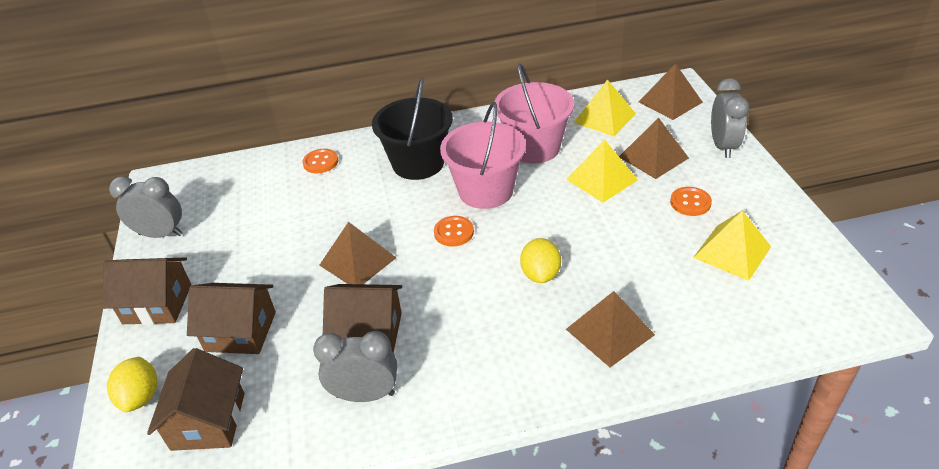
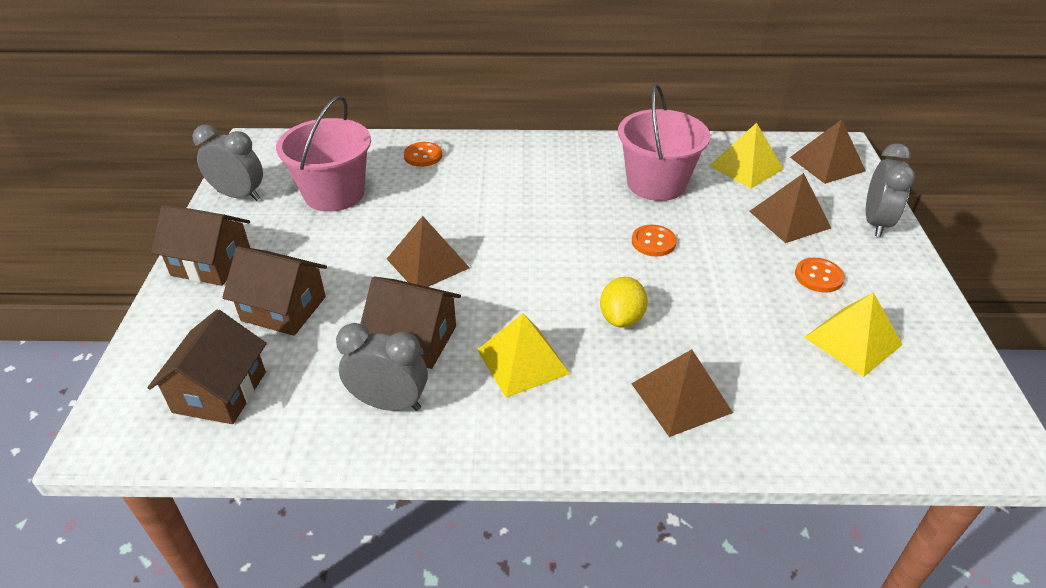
camera: 10 degrees right, 0 degrees up
yellow lemon [107,357,157,412] -> none
black bucket [372,78,453,180] -> none
orange button [434,216,474,246] -> orange button moved to [632,225,677,257]
pink bucket [440,102,526,209] -> pink bucket moved to [276,96,371,212]
yellow pyramid [566,140,638,203] -> yellow pyramid moved to [477,313,570,398]

